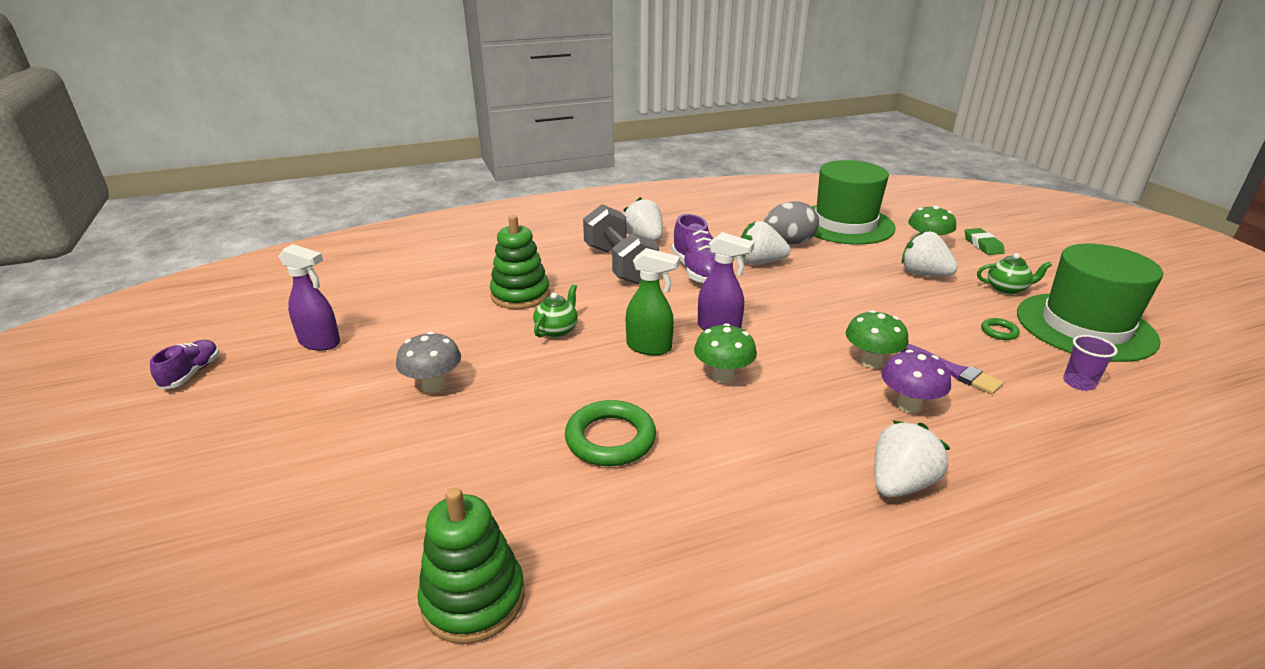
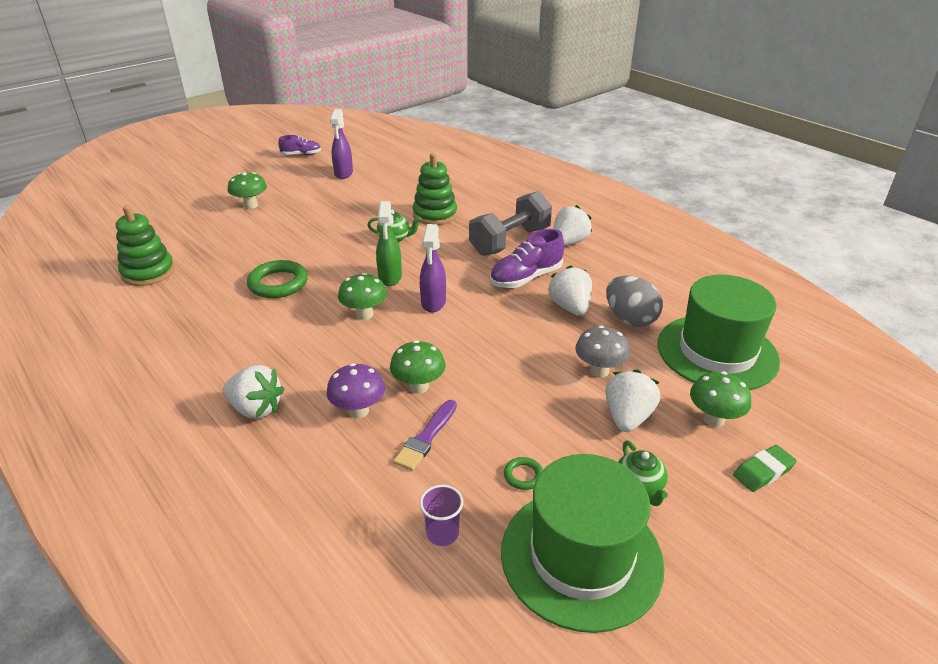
camera: 70 degrees right, 5 degrees up
grey mushroom [396,332,461,393] -> grey mushroom moved to [575,326,630,377]
none -> green mushroom [228,172,267,209]

